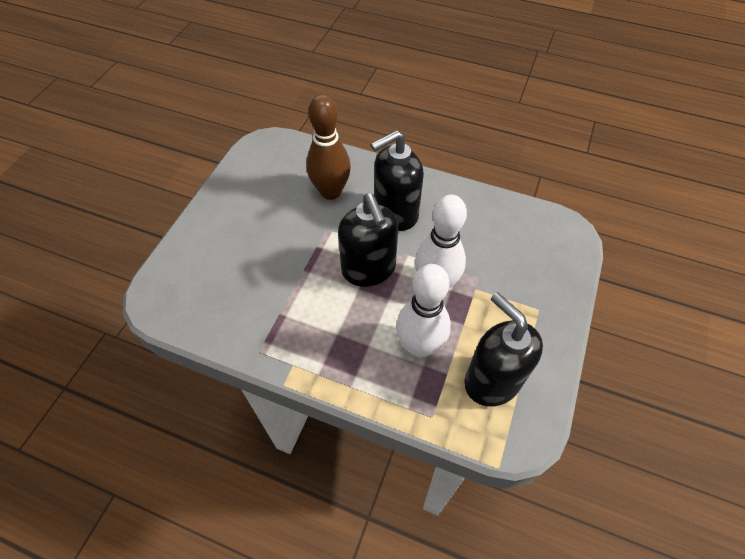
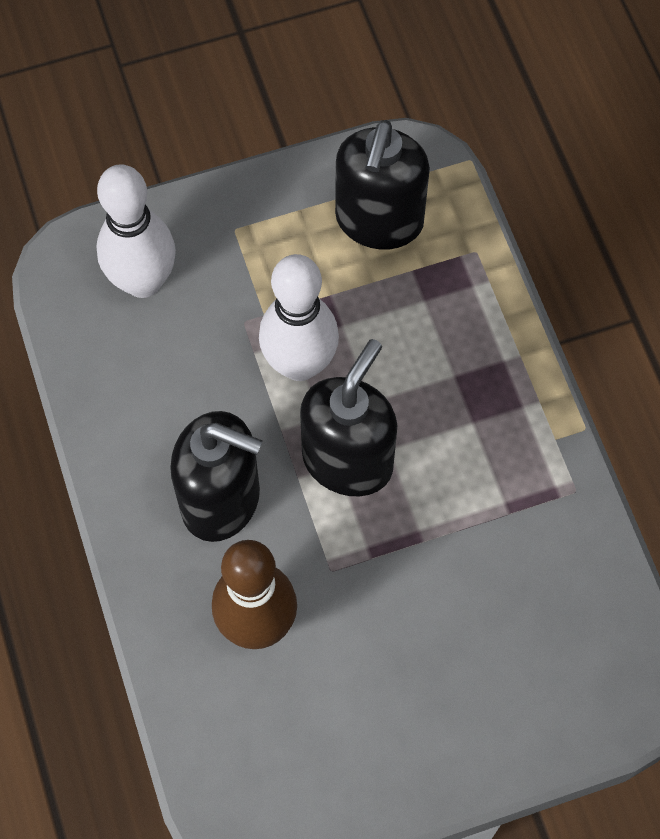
camera: 130 degrees left, 10 degrees up
white bowling pin [396,264,451,358] -> white bowling pin moved to [96,164,176,298]

